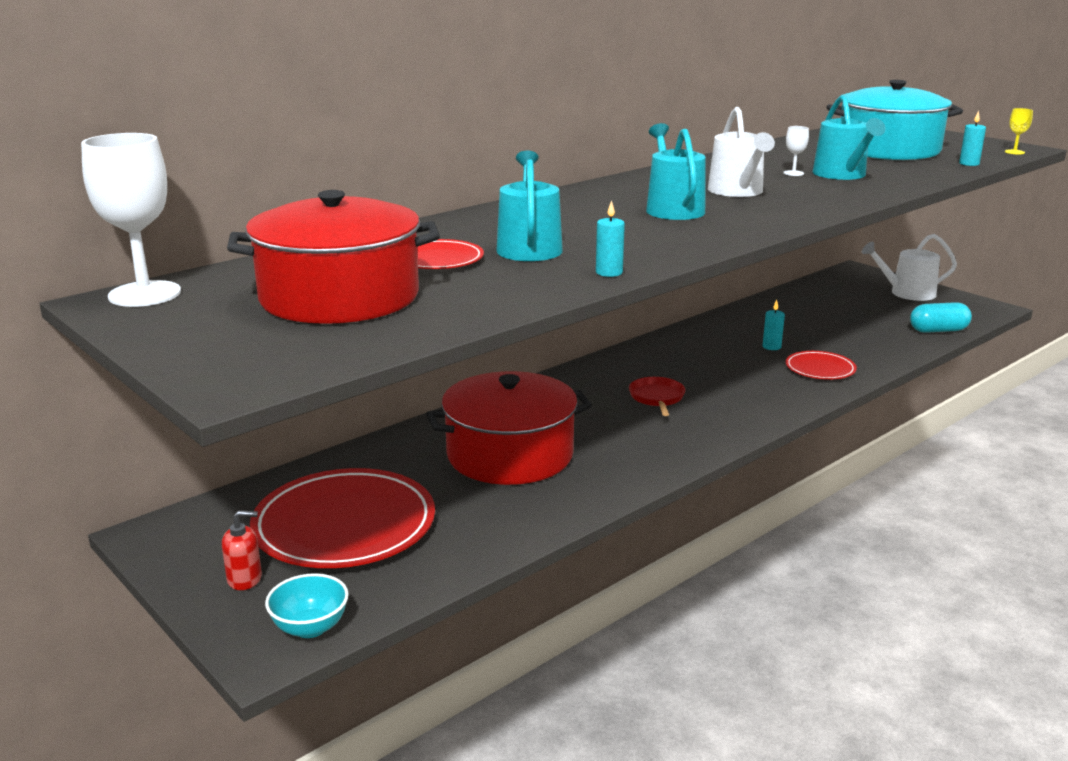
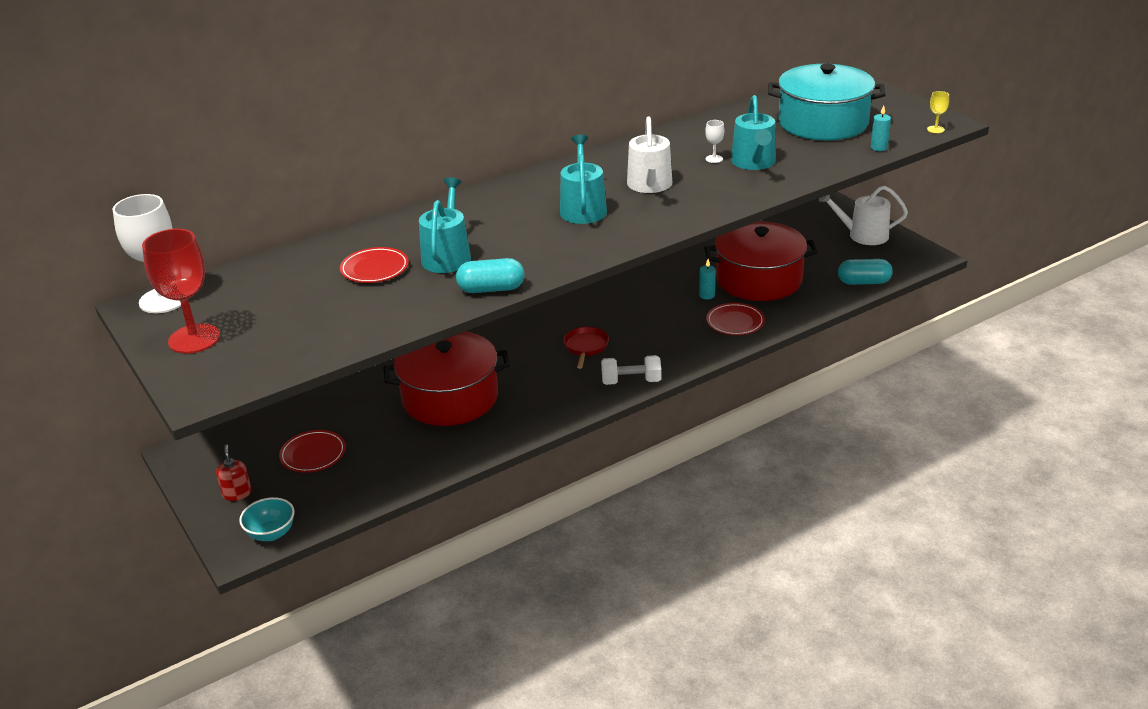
camera: 10 degrees right, 10 degrees up
red soap dispenser [222,510,262,590] -> red soap dispenser turned 105 degrees counterclockwise [216,444,251,501]
red pot [227,190,440,324] -> red pot moved to [704,221,818,301]
red plate [250,468,435,568] -> red plate [279,430,346,473], size x0.51
turquoise candle [596,200,625,277] -> turquoise capsule [456,258,525,293]
none -> red goblet [142,229,220,354]
none -> white dumbbell [601,355,661,385]

